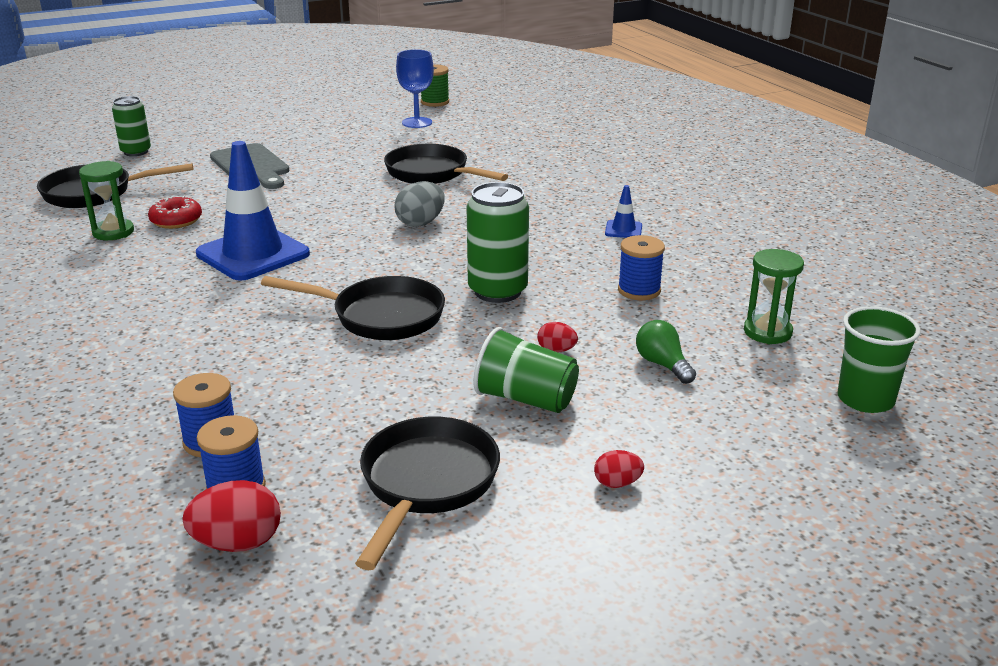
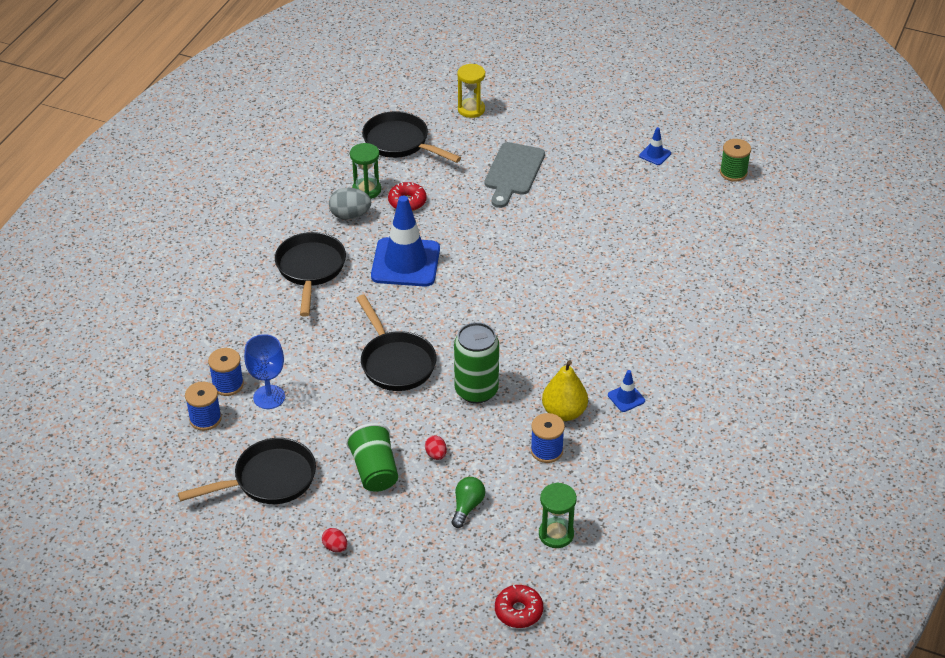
camera: 50 degrees right, 15 degrees up
green can [112,96,151,156] -> yellow hourglass [458,64,485,118]
red egg [182,480,281,552] -> none
black pan [384,144,508,184] -> black pan moved to [275,232,346,317]
grey egg [395,181,445,227] -> grey egg moved to [329,188,371,220]
blue goblet [396,49,434,128] -> blue goblet moved to [244,334,285,409]
green cup [837,306,921,413] -> red donut [495,585,543,628]
none -> yellow pear [542,360,588,421]
none -> blue traffic cone [639,127,671,165]

